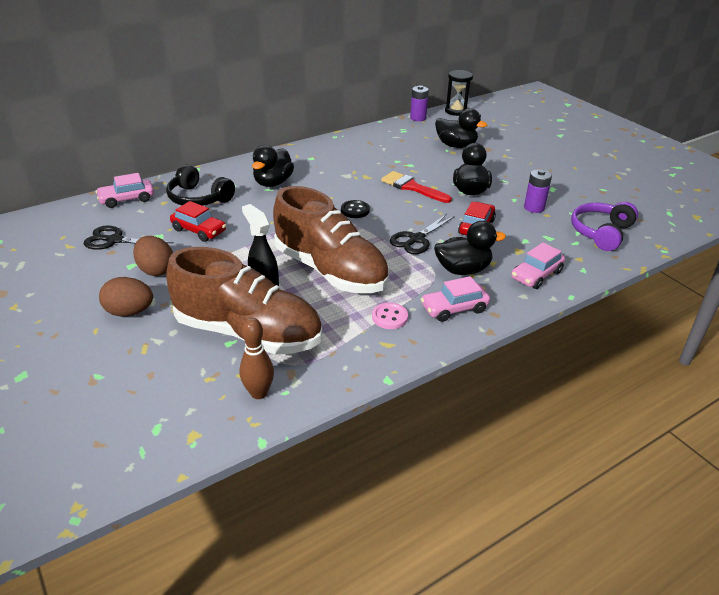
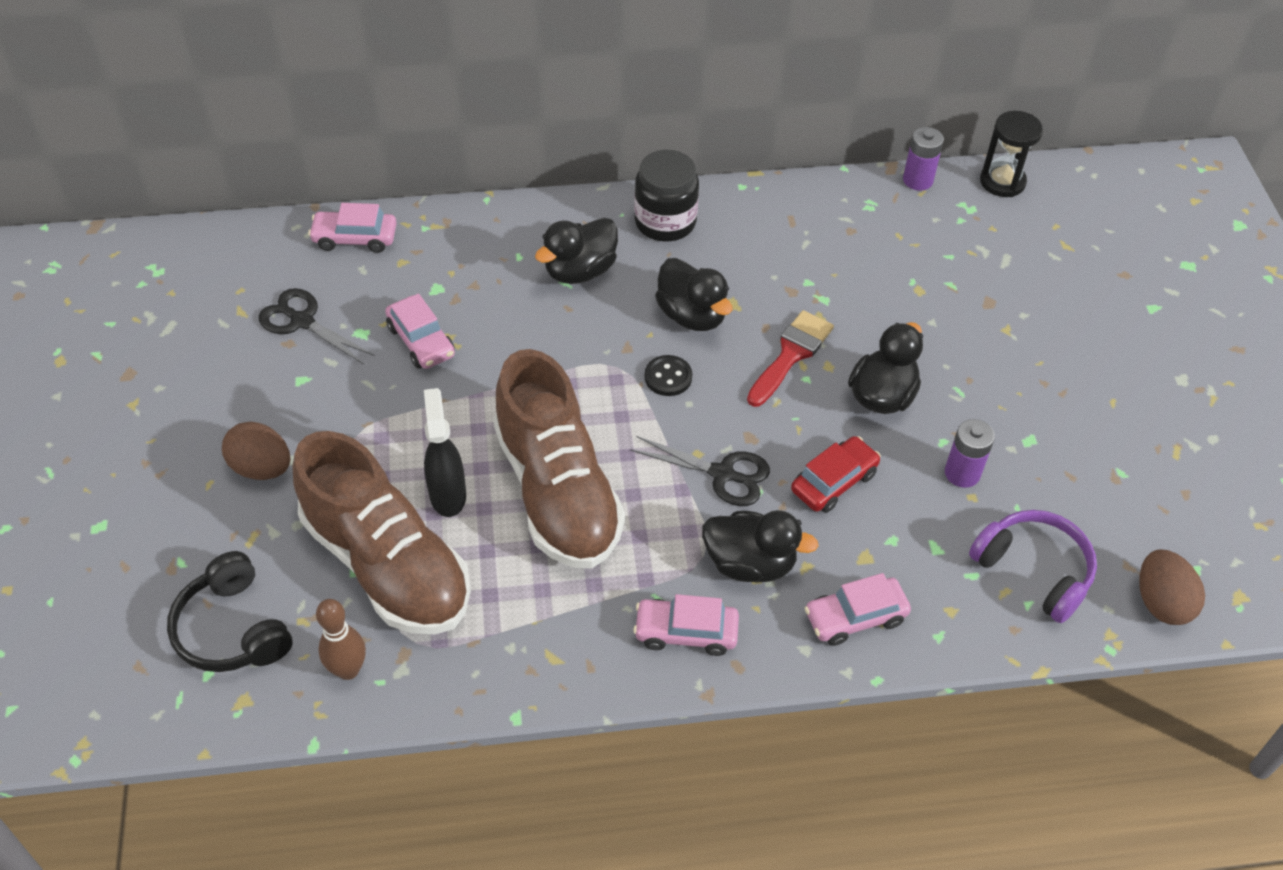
camera: 25 degrees right, 15 degrees up
brown egg [133,236,173,276] -> brown egg moved to [1139,549,1205,625]
black headphones [166,165,235,206] -> black headphones moved to [167,551,293,672]
red car [170,201,226,242] -> pink car [385,293,455,369]
pink button [372,303,408,329] -> none
red brush [381,171,452,203] -> red brush turned 60 degrees clockwise [747,310,834,407]
black scissors [390,214,455,254] -> black scissors turned 135 degrees counterclockwise [630,436,770,506]
black duck [435,108,488,148] -> black duck moved to [655,258,732,331]
purple headphones [571,202,638,251] -> purple headphones turned 75 degrees clockwise [969,510,1097,623]
none -> black jar [634,150,699,242]

